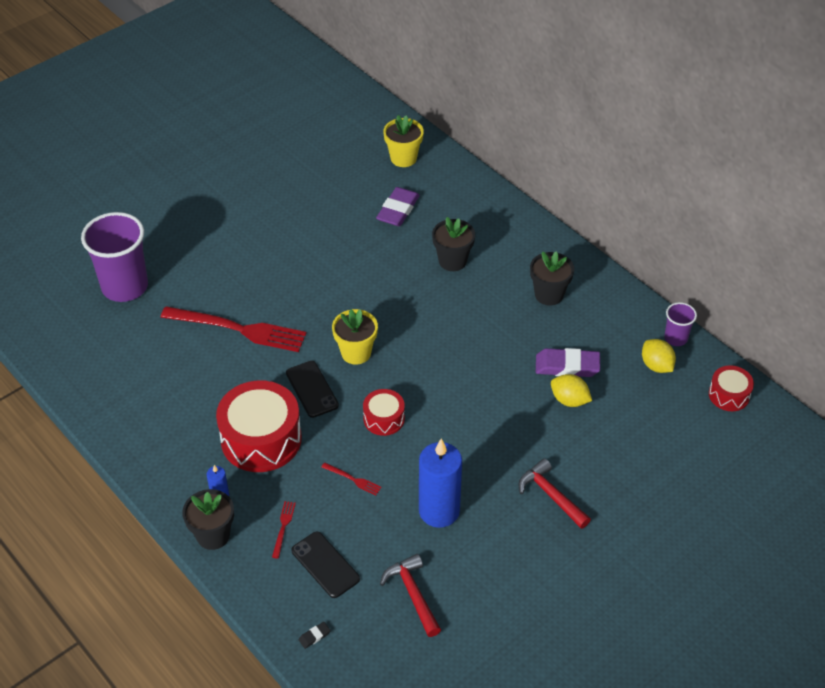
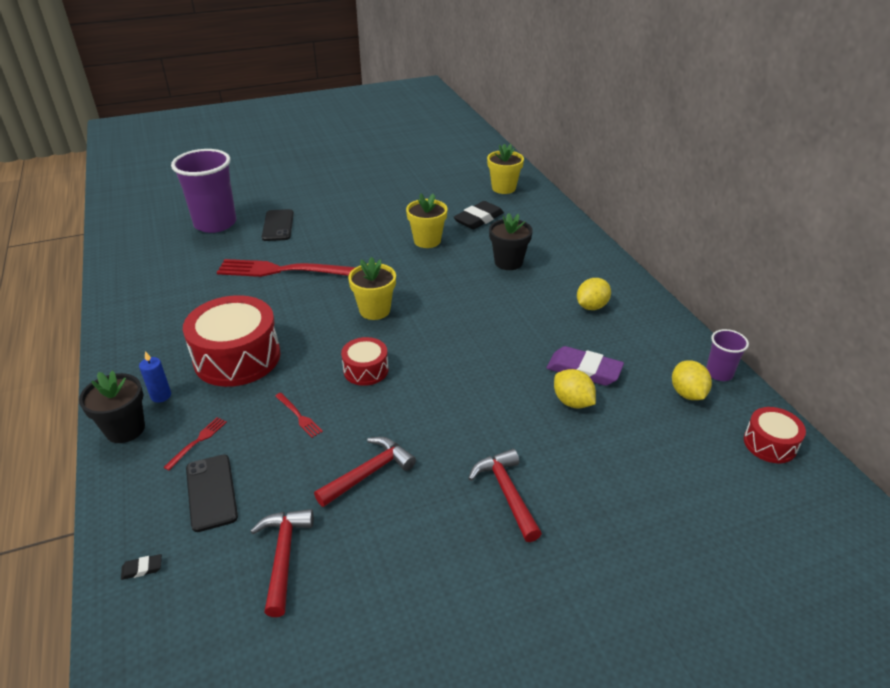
camera: 20 degrees right, 10 degrees down
red fork [160,306,307,352] -> red fork turned 150 degrees clockwise [217,259,356,277]
black phone [286,361,339,418] -> black phone moved to [262,209,294,241]
purple eraser [376,187,420,226] -> black eraser [453,201,504,229]
blue candle [419,439,462,528] -> red hammer [314,437,416,507]
black flower pot [530,251,574,306] -> yellow lemon [577,278,611,310]
none -> yellow flower pot [406,193,448,248]

